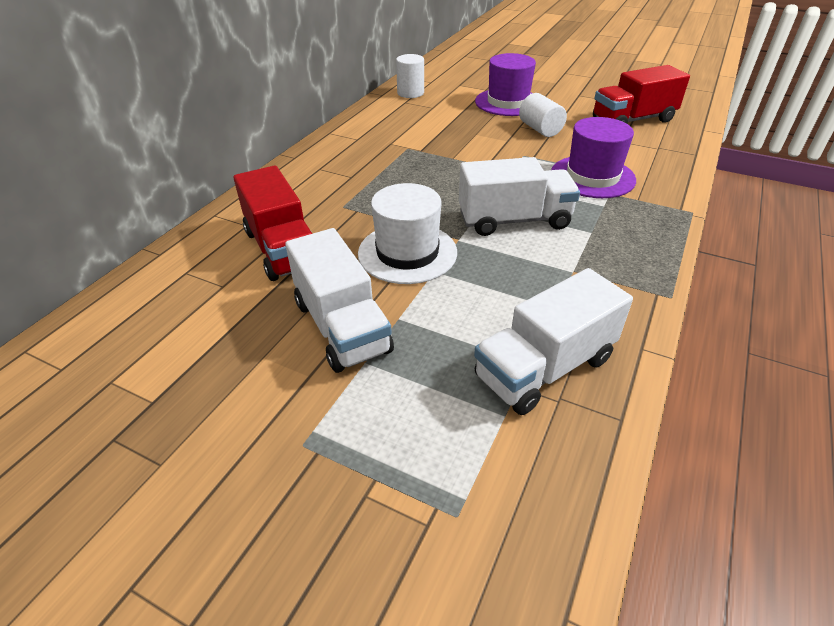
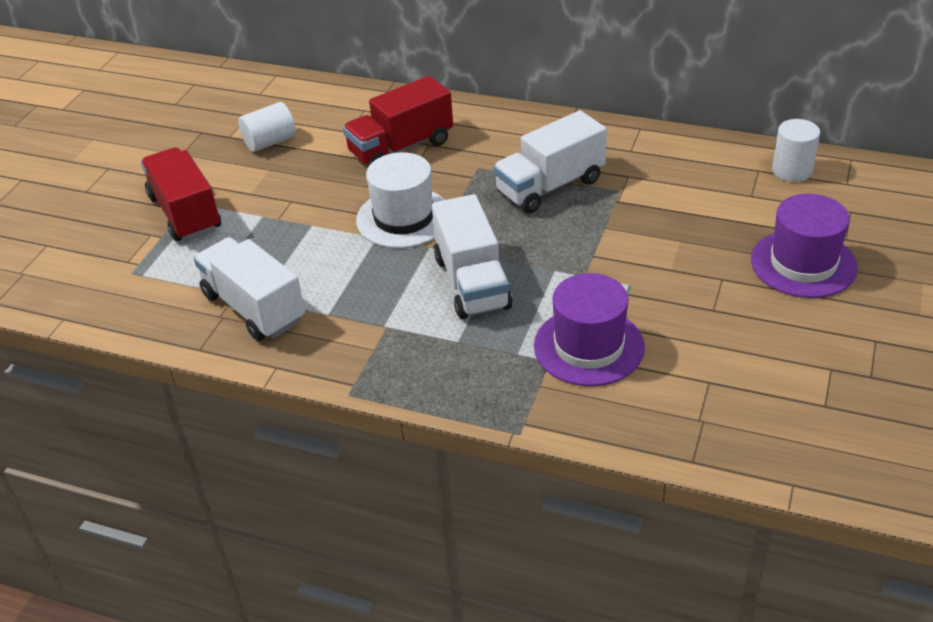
camera: 85 degrees right, 0 degrees up
white truck [285,228,394,373] -> white truck moved to [493,110,607,213]
white cylinder [519,93,567,137] -> white cylinder moved to [238,102,296,152]
red truck [593,65,690,124] -> red truck moved to [141,147,221,241]

